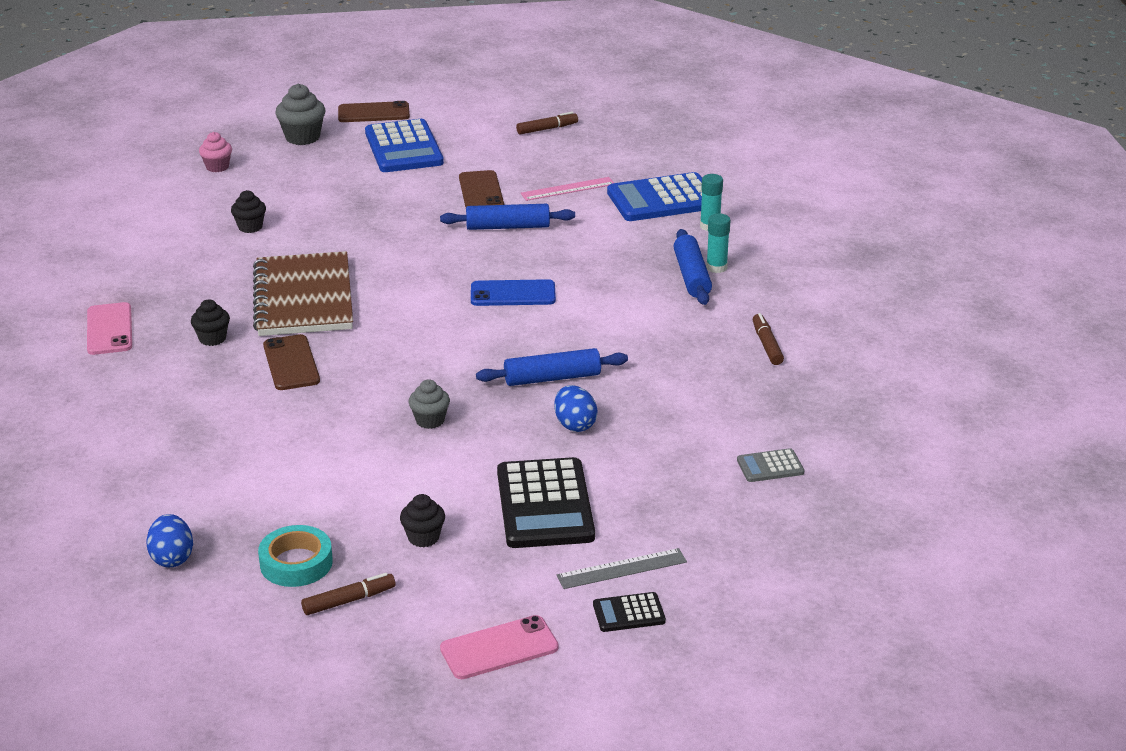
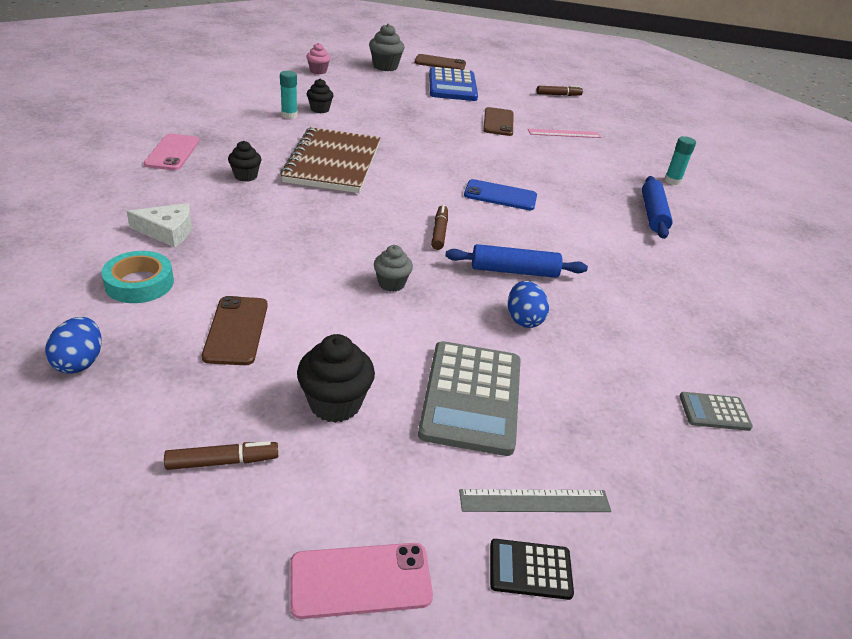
camera: 10 degrees right, 5 degrees up
turquoise tape [258,525,333,587] -> turquoise tape moved to [101,251,174,303]
brown phone [263,334,320,390] -> brown phone moved to [202,296,268,365]
black cupcake [400,494,445,547] -> black cupcake [297,334,375,423], size x1.55
blue rolling pin [440,204,575,230] -> none
black calculator [497,457,595,548] -> grey calculator [418,341,521,456]
blue calculator [607,172,702,221] -> none
turquoise glue stick [706,213,731,273] -> turquoise glue stick moved to [280,71,298,119]
brown marker [753,313,784,365] -> brown marker moved to [431,205,448,250]
none -> white cheese [126,203,192,247]

